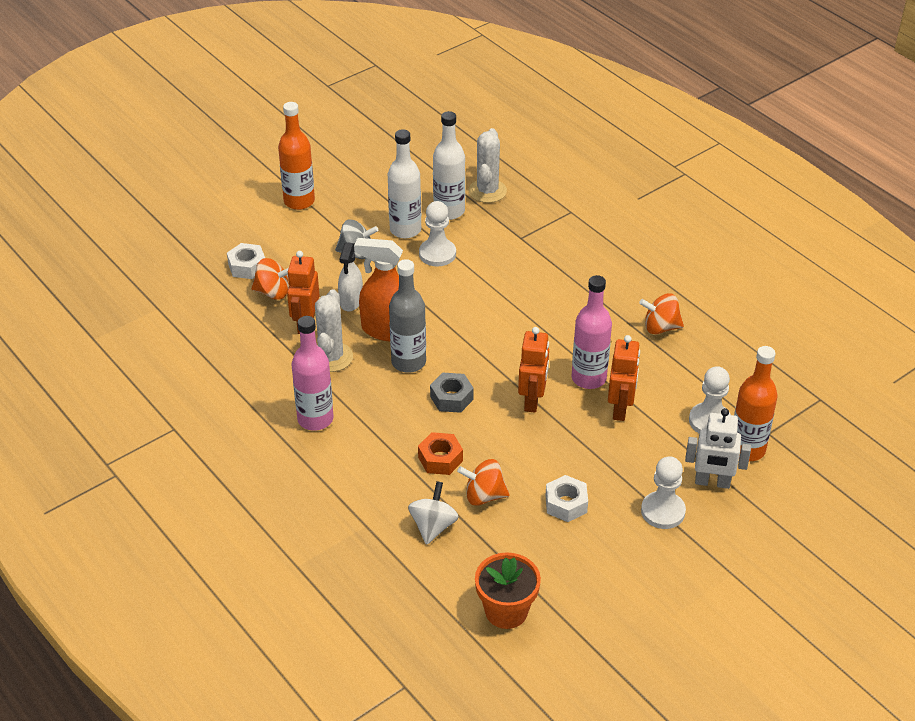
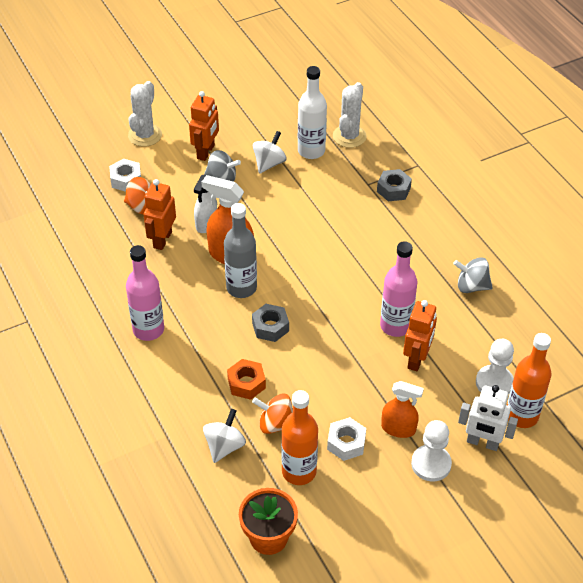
camera: 10 degrees right, 5 degrees up
orange bottle [278,102,315,210] -> orange bottle moved to [281,390,318,485]
white cactus [315,289,353,372] -> white cactus moved to [128,81,162,147]
white bottle [388,129,421,239] -> white spinning top [253,131,287,174]
white pawn [419,201,456,266] -> none
orange robot [518,327,549,413] -> orange robot moved to [189,91,219,161]
orange spinning top [639,293,684,334] -> grey spinning top [453,257,493,293]
none -> grey nut [377,169,412,202]
none -> orange spray bottle [381,381,424,438]

